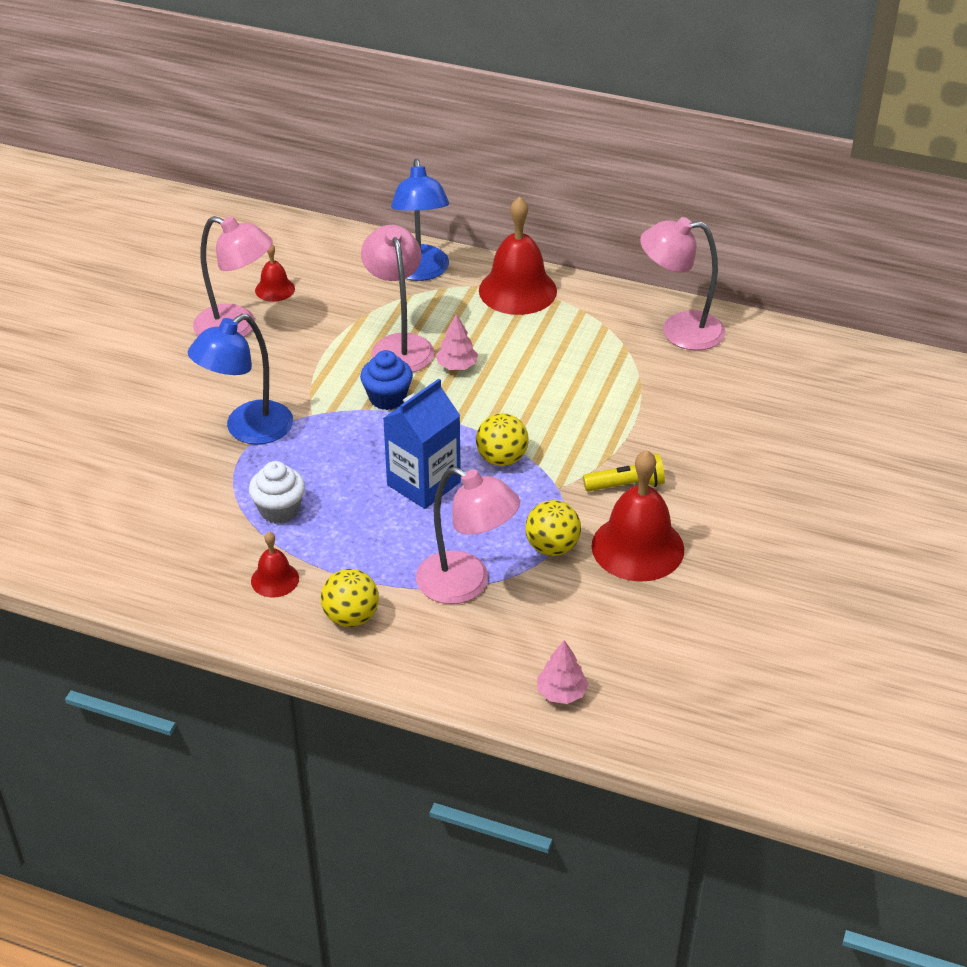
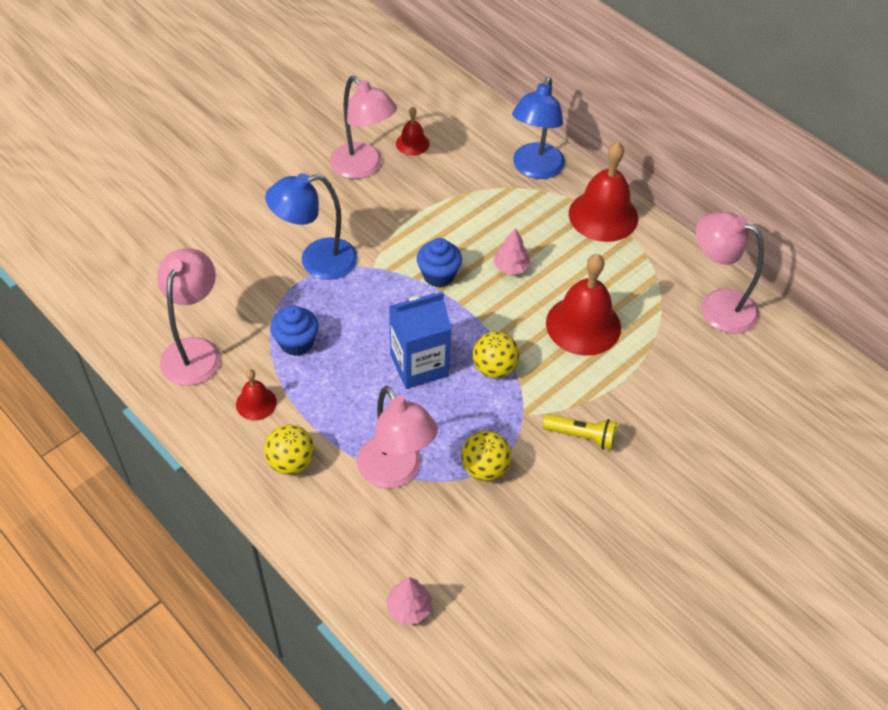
camera: 25 degrees right, 10 degrees up
white cupcake [249,461,305,524] -> blue cupcake [270,306,319,356]
pink lamp [361,225,434,373] -> pink lamp moved to [157,248,221,386]
red bell [591,450,684,582] -> red bell moved to [546,254,621,356]

